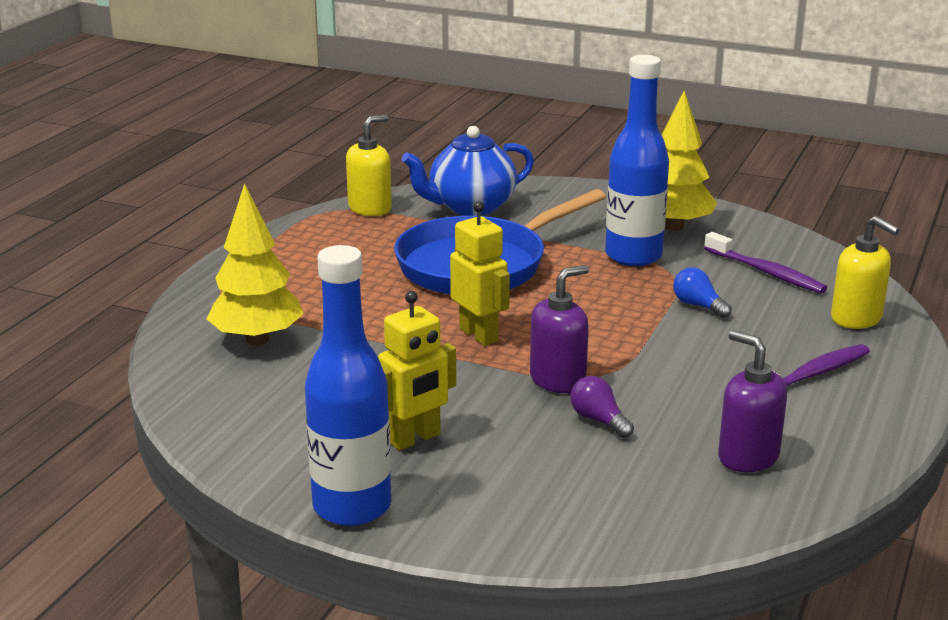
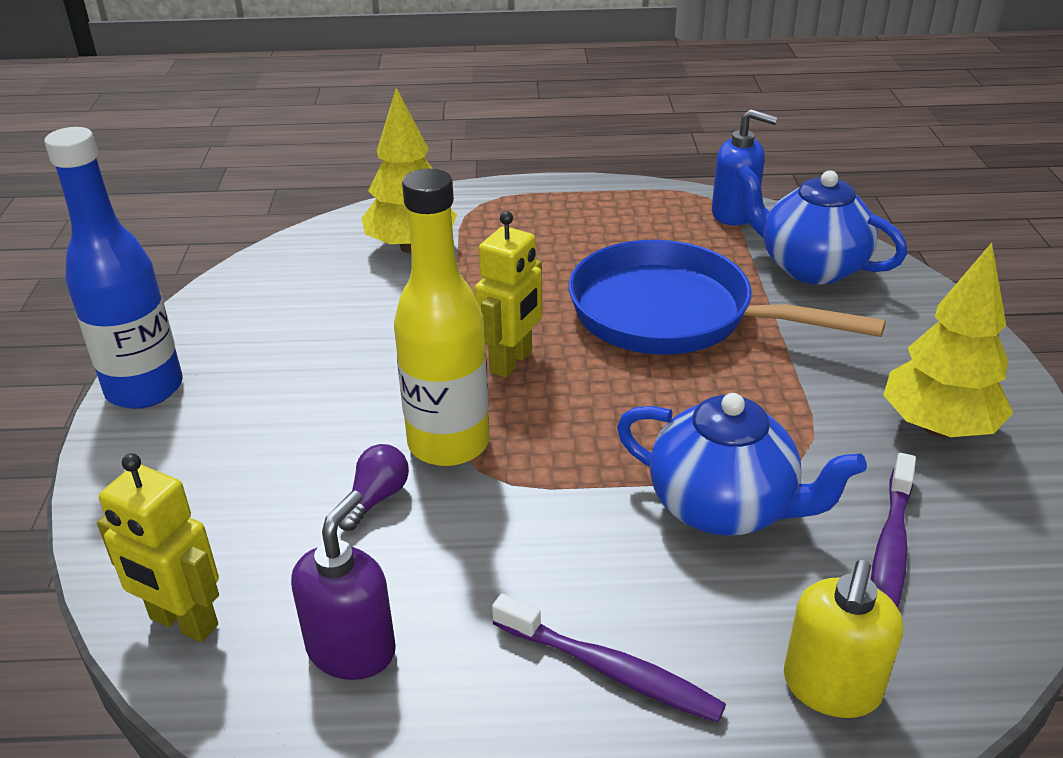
camera: 65 degrees right, 10 degrees up
yellow soap dispenser [346,115,392,216] -> blue soap dispenser [712,109,778,225]
yellow robot [378,291,456,450] -> yellow robot moved to [97,453,219,642]
purple soap dispenser [530,265,589,393] -> yellow bottle [394,169,490,466]
blue bottle [605,55,669,266] -> none
blue light bulb [673,268,732,318] -> blue teapot [617,393,867,536]

